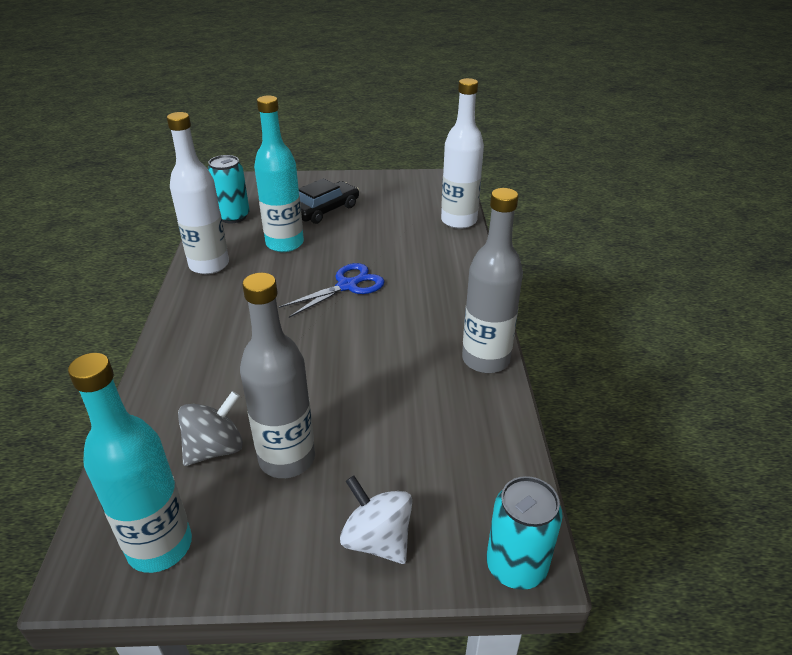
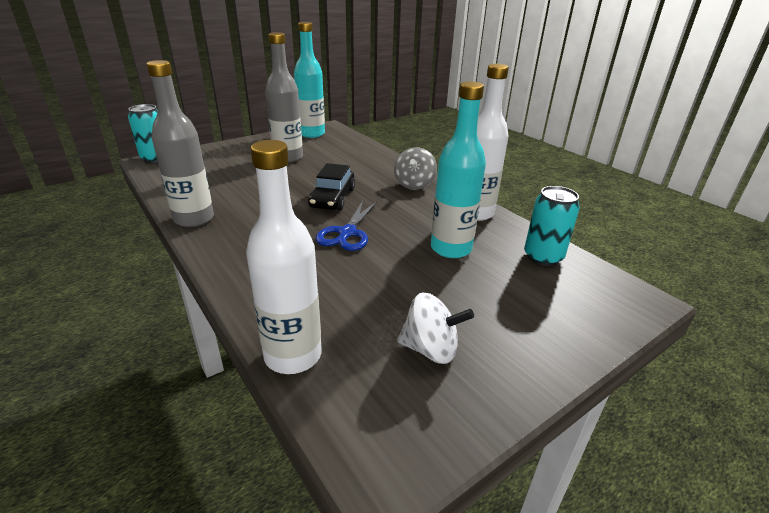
camera: 145 degrees right, 5 degrees down
grey spinning top [178,391,243,466] -> grey spinning top moved to [394,147,437,190]
black car [299,178,359,224] -> black car moved to [308,163,355,210]
white spinning top [340,476,412,564] -> white spinning top moved to [397,292,474,364]

